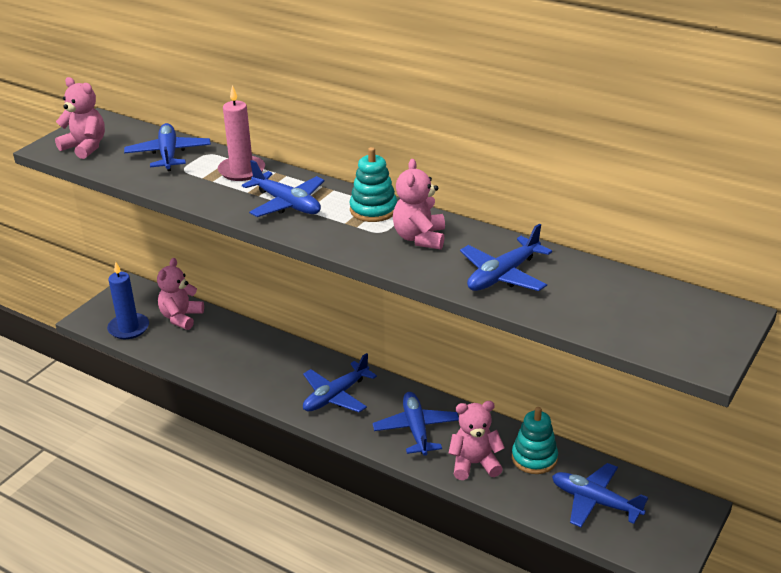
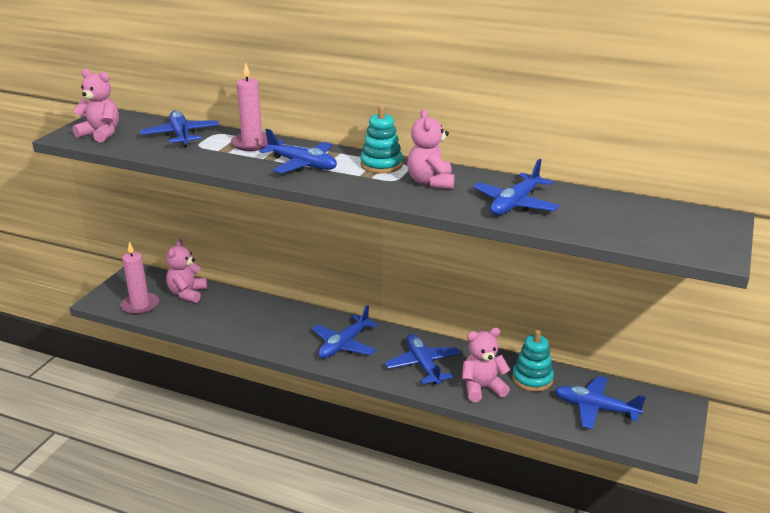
camera: 10 degrees left, 5 degrees down
blue candle [107,262,149,339] -> pink candle [120,242,159,315]

